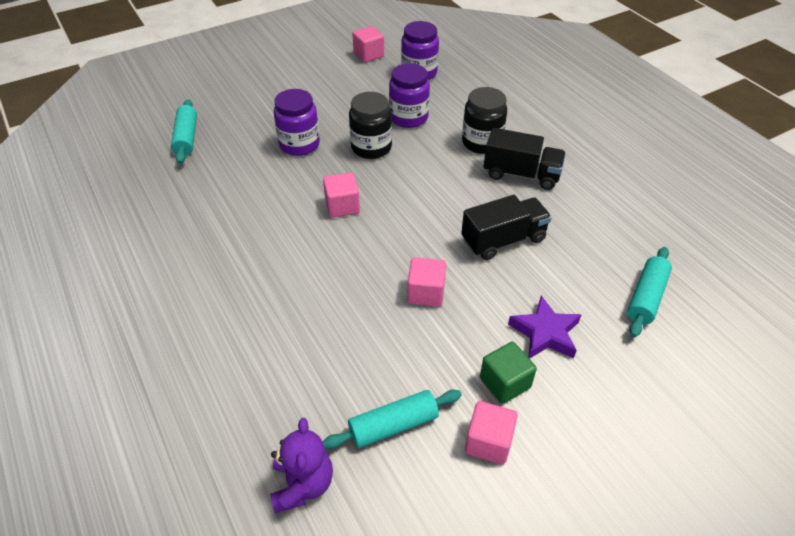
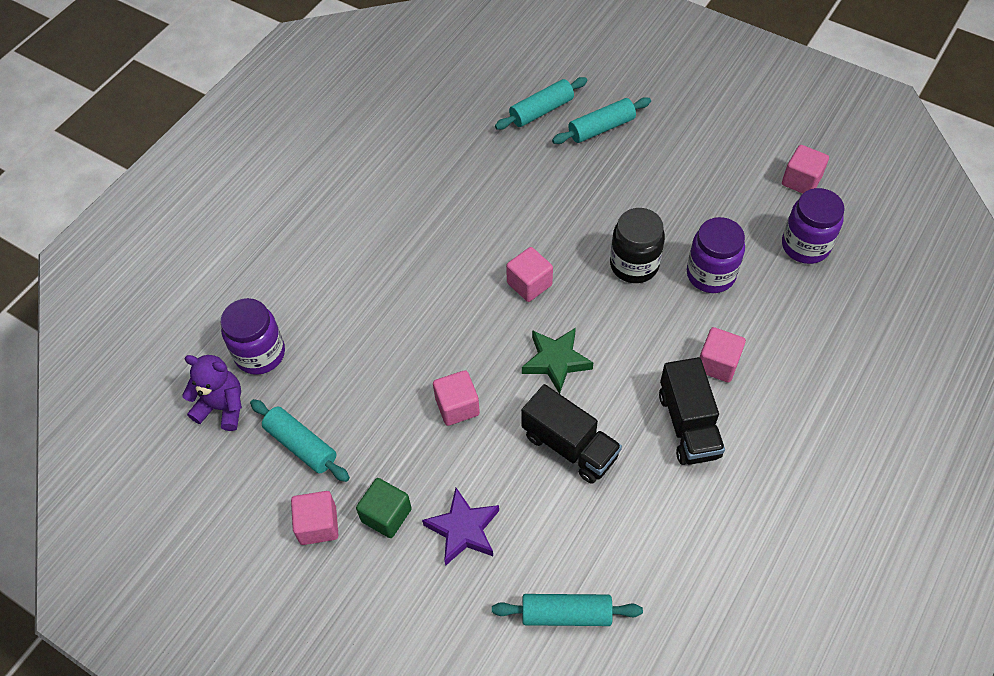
camera: 65 degrees right, 10 degrees up
purple teddy bear [270,418,333,514] -> purple teddy bear turned 135 degrees counterclockwise [182,355,242,431]
purple jar [274,89,320,156] -> purple jar moved to [221,298,285,375]
black jar [462,87,507,154] -> pink cube [700,327,746,382]
none -> green star [522,328,594,394]
none -> turquoise rolling pin [552,97,651,144]

